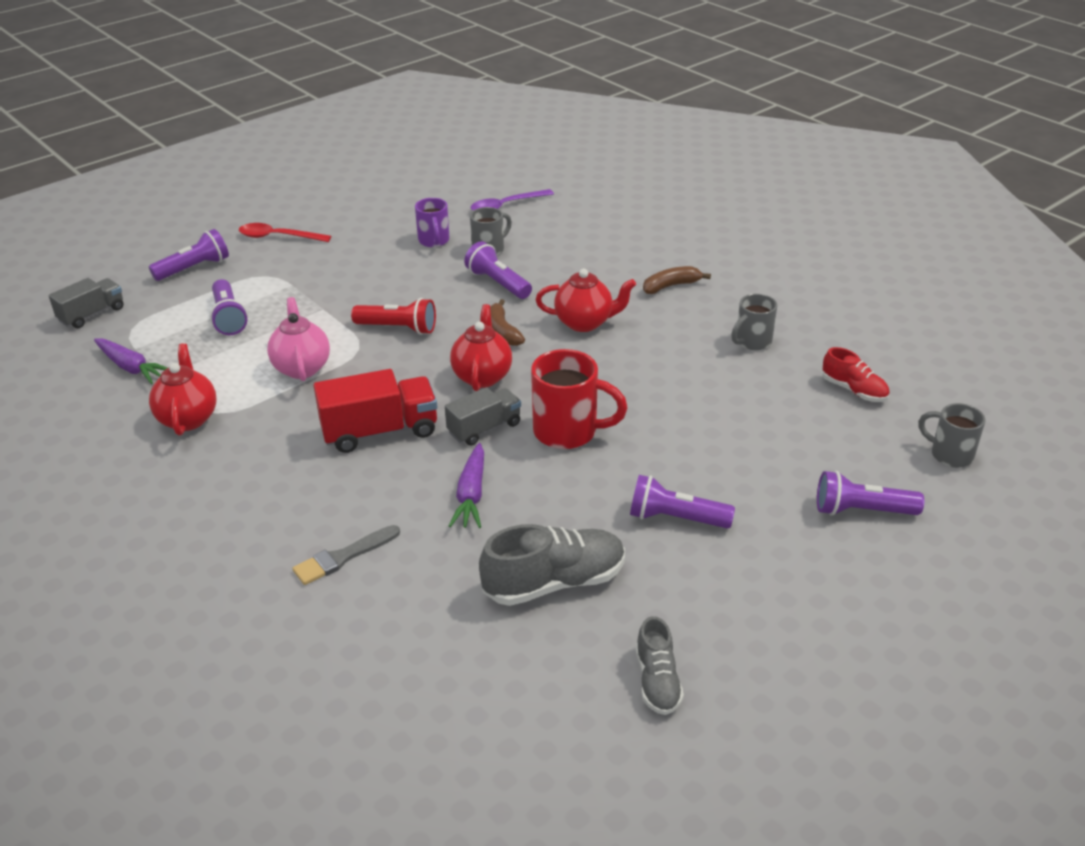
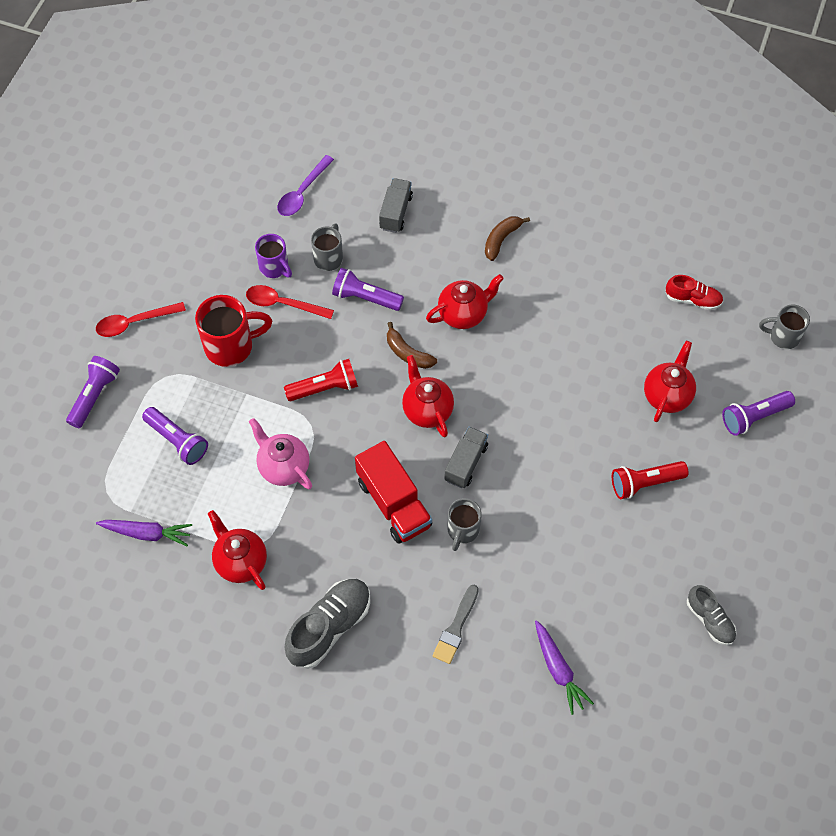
camera: 30 degrees left, 25 degrees up
grey truck [48,278,124,328] -> grey truck moved to [379,178,413,233]
red truck [314,369,437,453] -> red truck turned 105 degrees clockwise [355,441,432,544]
purple carrot [449,443,484,528] -> purple carrot moved to [535,620,594,715]
grey shoe [479,524,625,606] -> grey shoe moved to [284,579,370,669]
red mug [531,349,628,449] -> red mug moved to [195,295,272,367]
purple flashlight [630,475,735,528] -> red flashlight [612,461,689,499]
grey mug [731,294,777,350] -> grey mug moved to [447,498,482,551]
none -> red spoon [246,285,334,319]
none -> red teapot [644,341,696,422]

